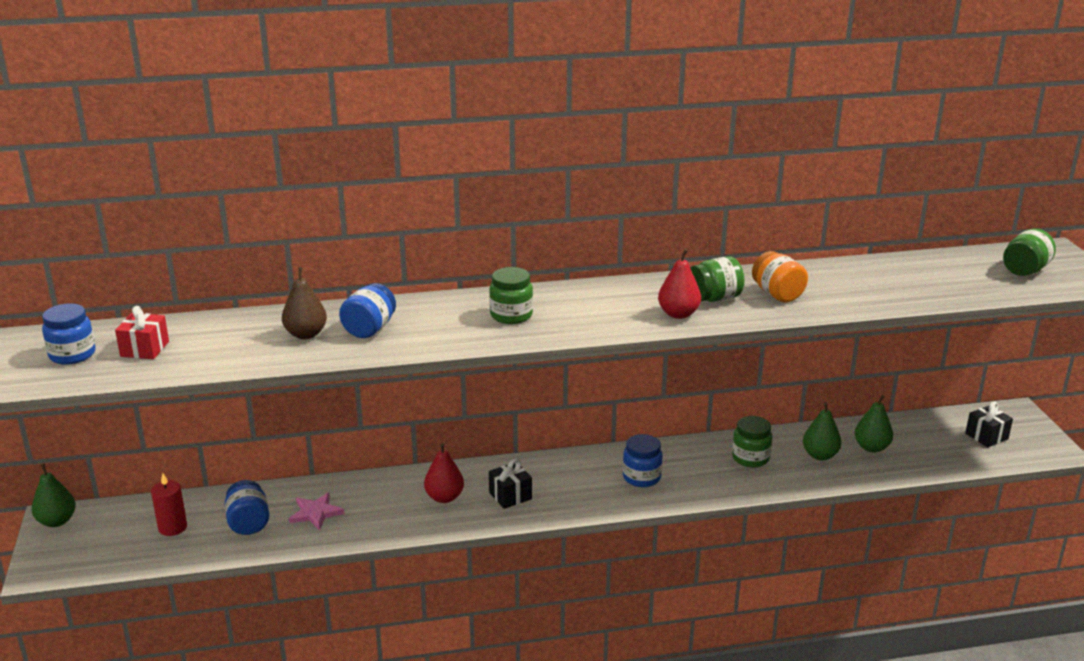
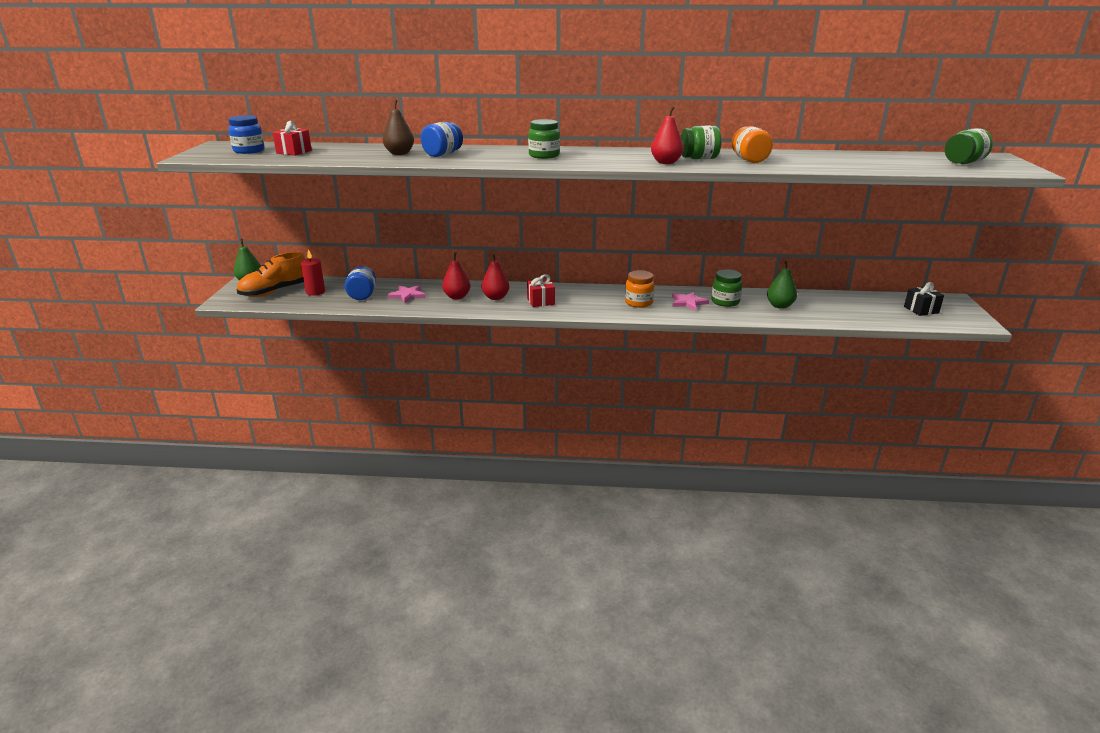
camera: 15 degrees right, 0 degrees up
black gift [489,459,532,509] -> red gift [527,274,555,307]
blue jar [623,434,663,487] -> orange jar [625,270,655,308]
green pear [855,395,893,453] -> none
none -> orange shoe [237,252,305,297]
none -> red pear [442,252,471,299]
none -> pink star [672,292,709,311]

